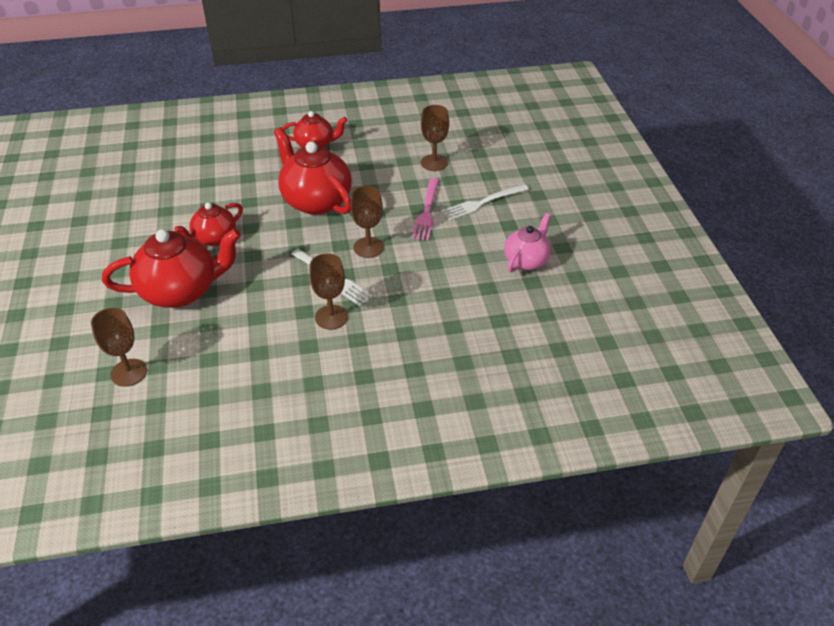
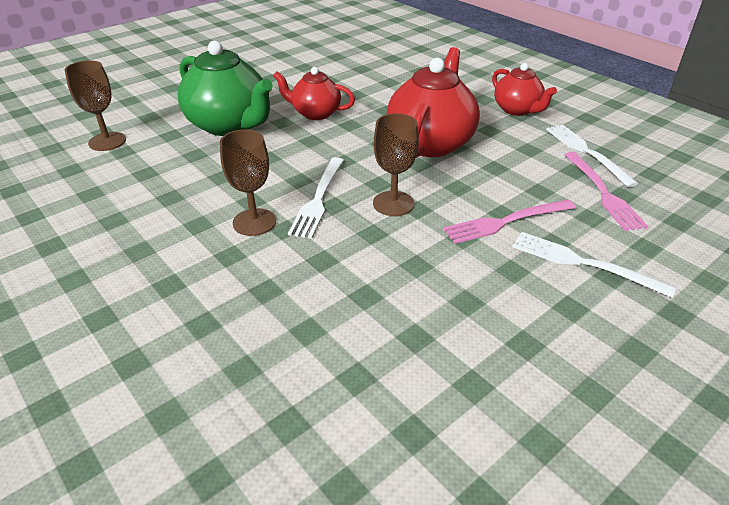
camera: 60 degrees right, 5 degrees down
red teapot [102,228,241,308] -> green teapot [178,41,273,136]
brown goblet [421,105,449,171] -> pink fork [564,152,648,231]
pink teapot [504,213,551,272] -> none
none -> white fork [546,125,638,187]

